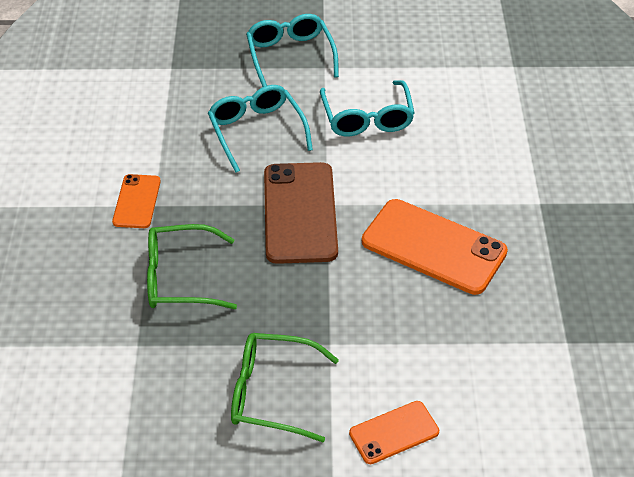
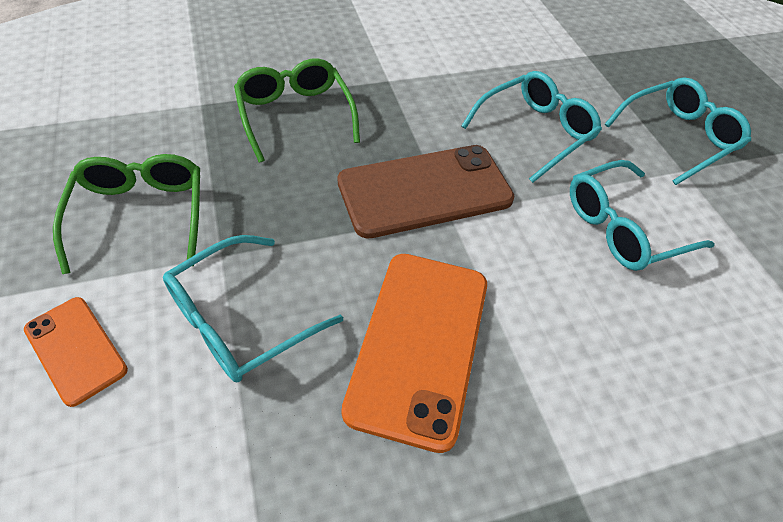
camera: 70 degrees right, 5 degrees up
orange phone [112,174,161,228] -> none
none -> turquoise glasses [163,235,343,382]

